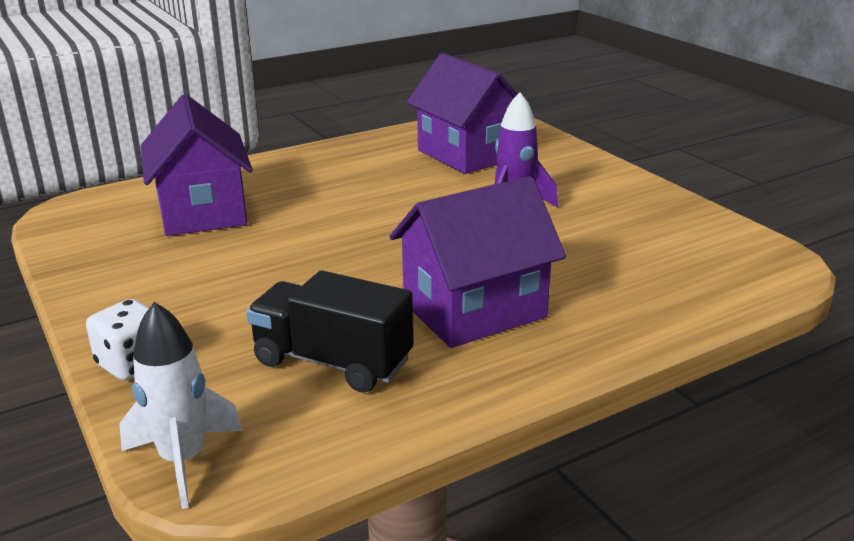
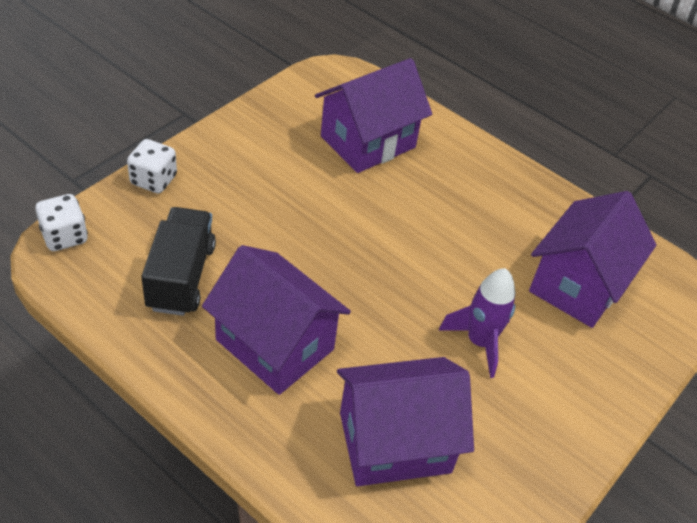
camera: 65 degrees right, 20 degrees up
white rocket [119,302,243,509] -> white dice [35,194,88,251]
none -> purple house [337,357,474,486]

